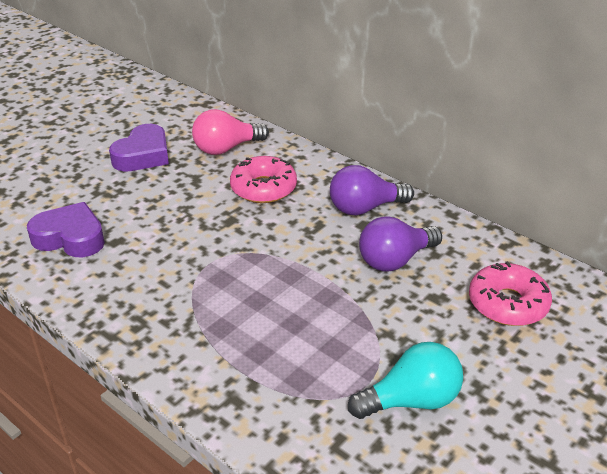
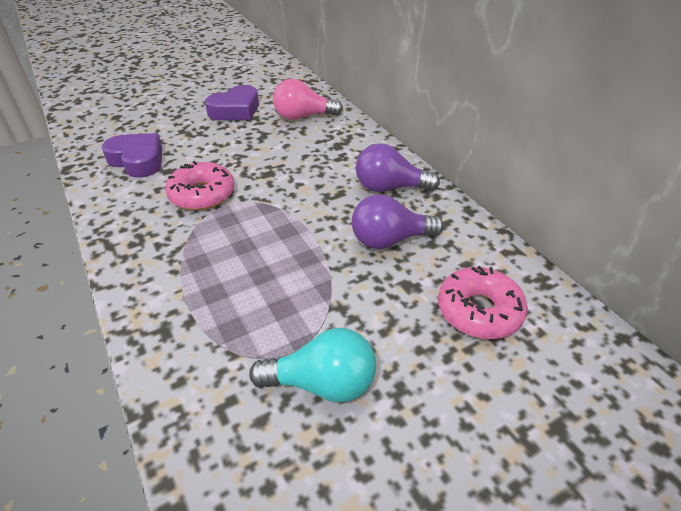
camera: 20 degrees right, 5 degrees up
pink donut [230,156,297,203] -> pink donut moved to [165,161,234,210]

